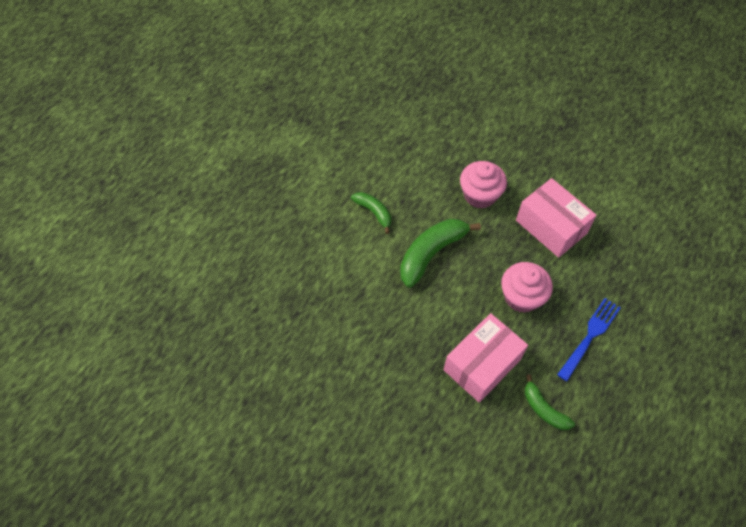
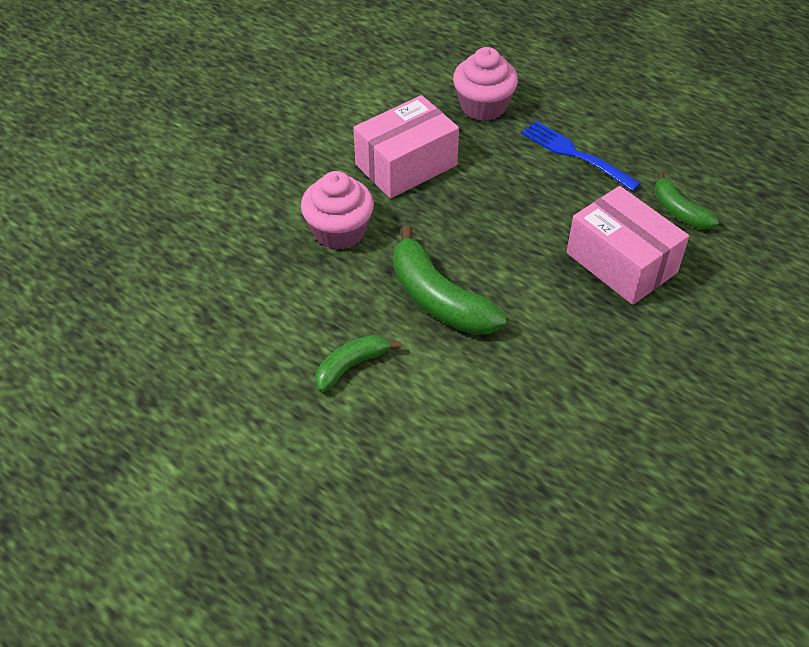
camera: 85 degrees left, 10 degrees down
pink cupcake [501,262,553,313] -> pink cupcake moved to [453,47,518,121]
green banana [525,374,575,430] -> green banana turned 90 degrees clockwise [655,172,719,229]

